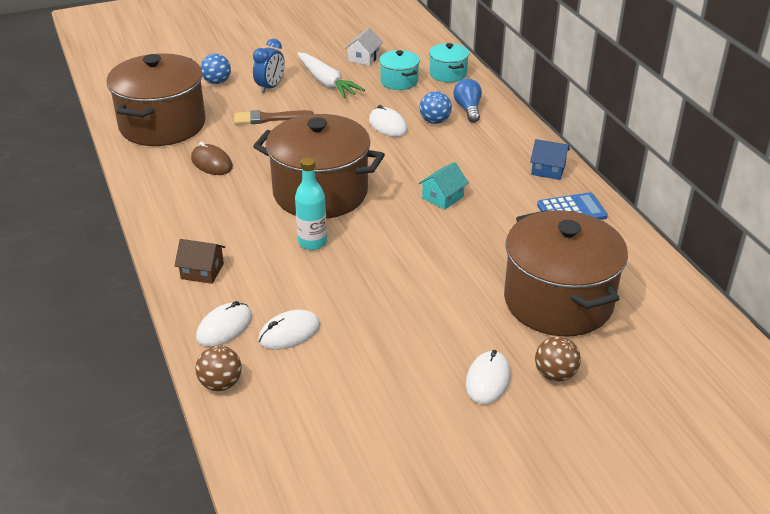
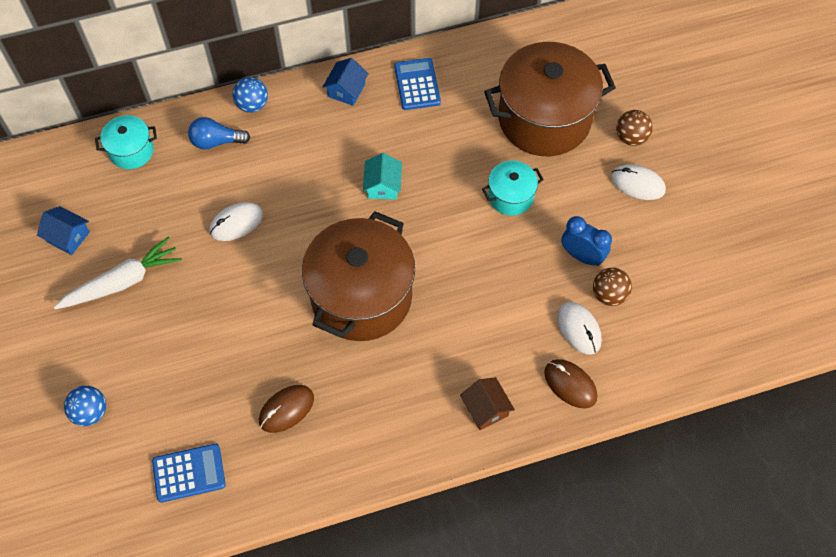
camera: 85 degrees left, 25 degrees up
brown pot [107,53,206,146] -> blue calculator [152,444,226,503]
brown house [175,239,225,284] -> brown house turned 45 degrees counterclockwise [460,377,515,430]
brown ball [195,345,242,391] -> brown ball moved to [593,268,632,306]
white mouse [196,301,252,347] -> brown mouse [544,359,597,408]
brown brush [234,110,314,124] -> none
blue clock [253,39,285,94] -> blue clock moved to [561,216,612,266]
turquoise bottle [295,157,327,250] -> none
white house [345,28,383,66] -> blue house [37,206,90,255]
turquoise pot [379,50,420,90] -> turquoise pot moved to [482,161,544,216]
turquoise house [419,162,469,210] -> turquoise house turned 45 degrees clockwise [363,153,402,200]
blue ball [420,91,452,124] -> blue ball moved to [232,77,268,113]

